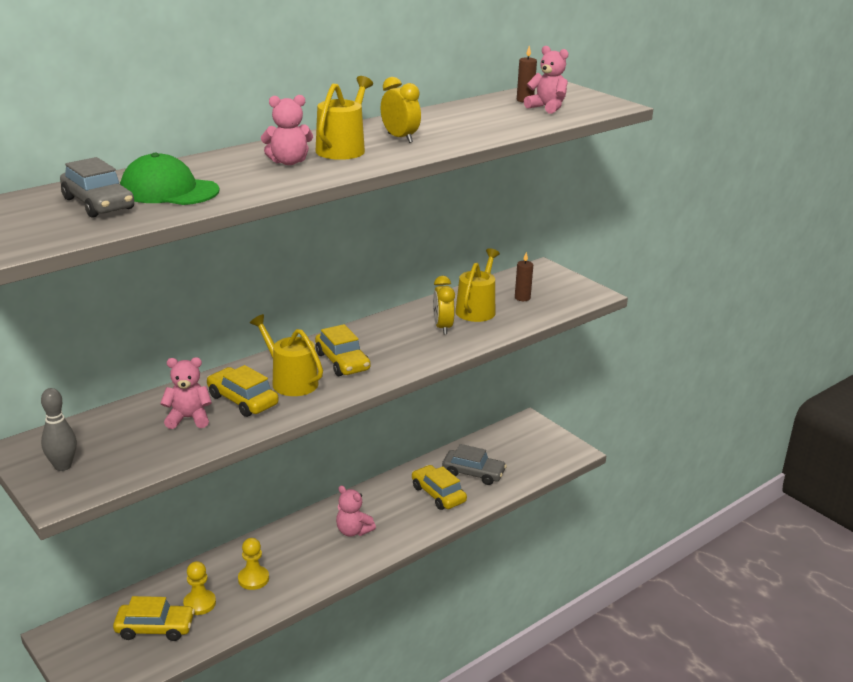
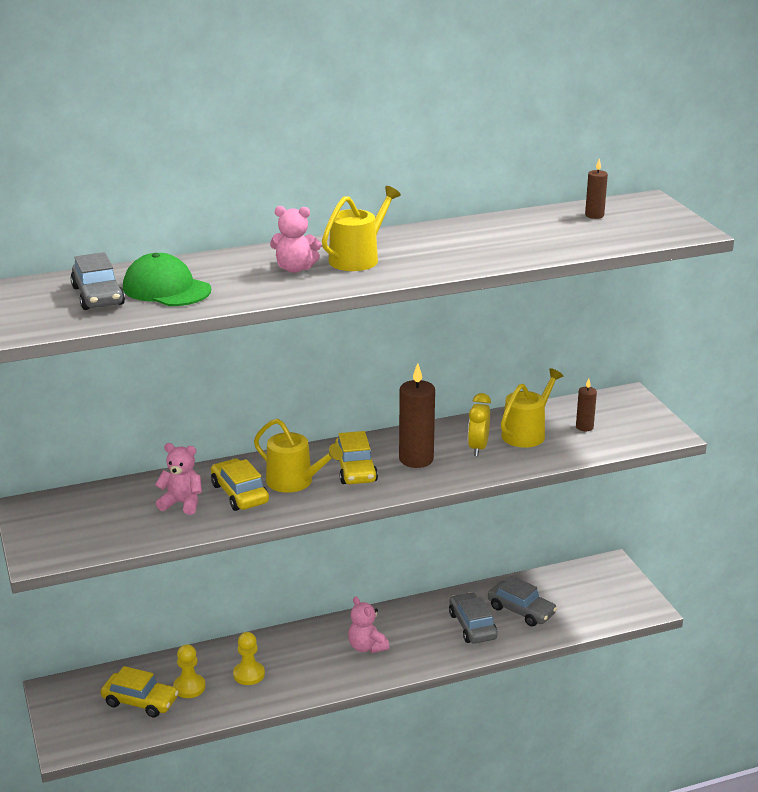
camera: 20 degrees right, 0 degrees up
grey bowling pin [41,388,77,471] -> none
yellow watering can [250,314,323,396] -> yellow watering can turned 150 degrees clockwise [254,419,343,493]
yellow clock [381,77,421,143] -> none
yellow car [412,465,467,510] -> grey car [449,592,498,644]
pink teddy bear [524,46,568,114] -> none
none -> brown candle [399,363,435,468]

